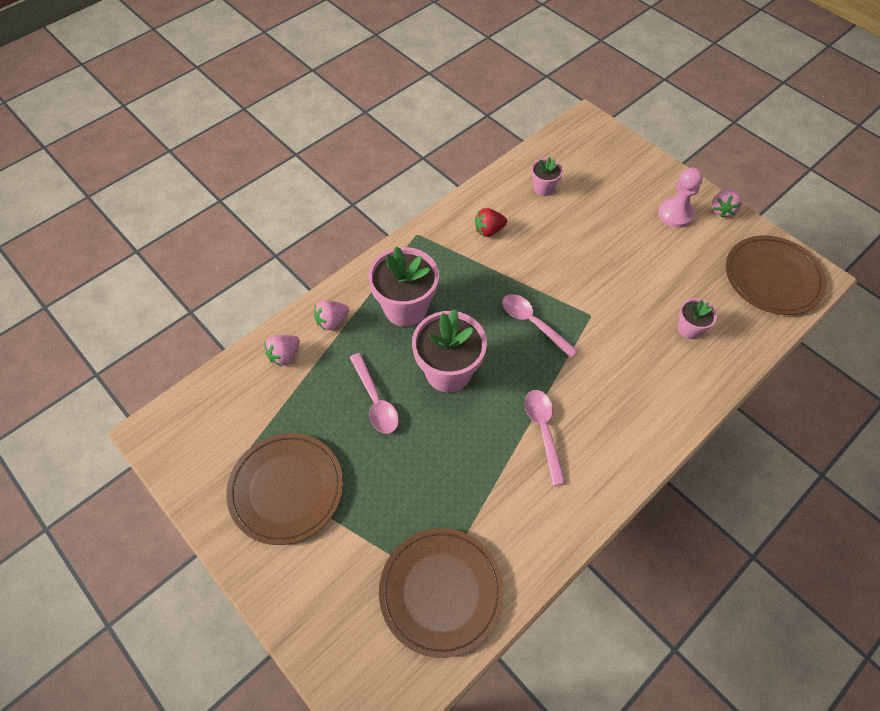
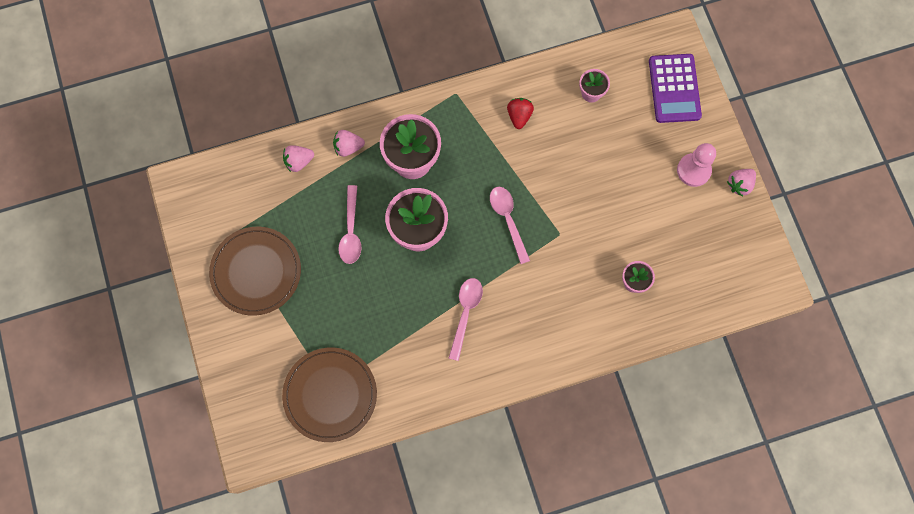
camera: 25 degrees right, 15 degrees up
red strawberry [475,208,507,237] -> red strawberry turned 90 degrees clockwise [507,98,534,129]
brown plate [726,236,826,315] -> none
none -> purple calculator [649,54,702,123]

